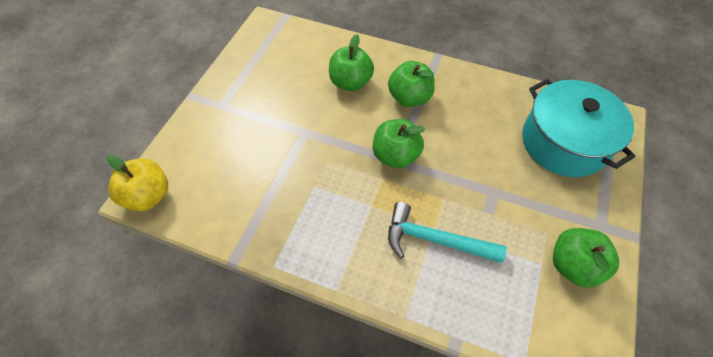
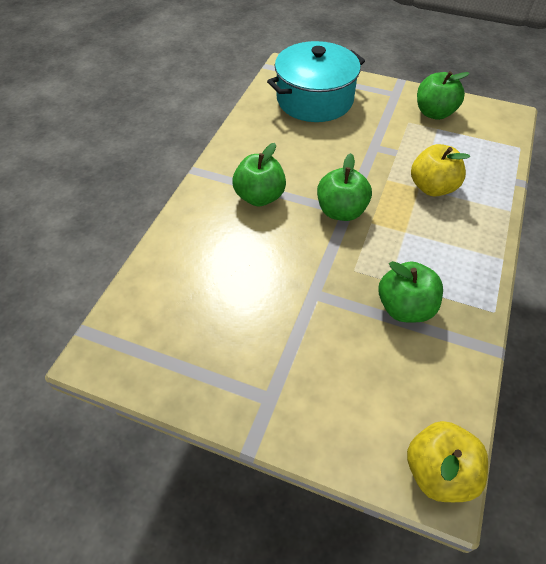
camera: 90 degrees left, 5 degrees down
green apple [329,34,374,91] -> green apple moved to [378,261,443,322]
turquoise hammer [388,202,507,263] -> yellow apple [411,144,470,196]

